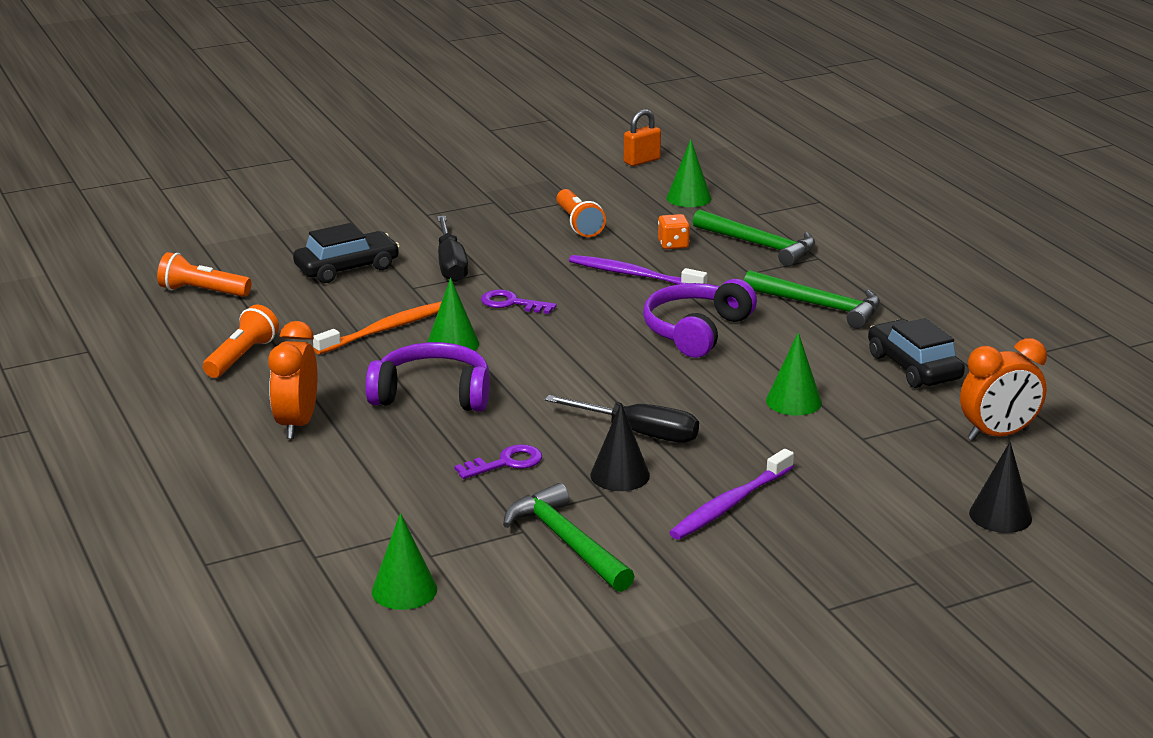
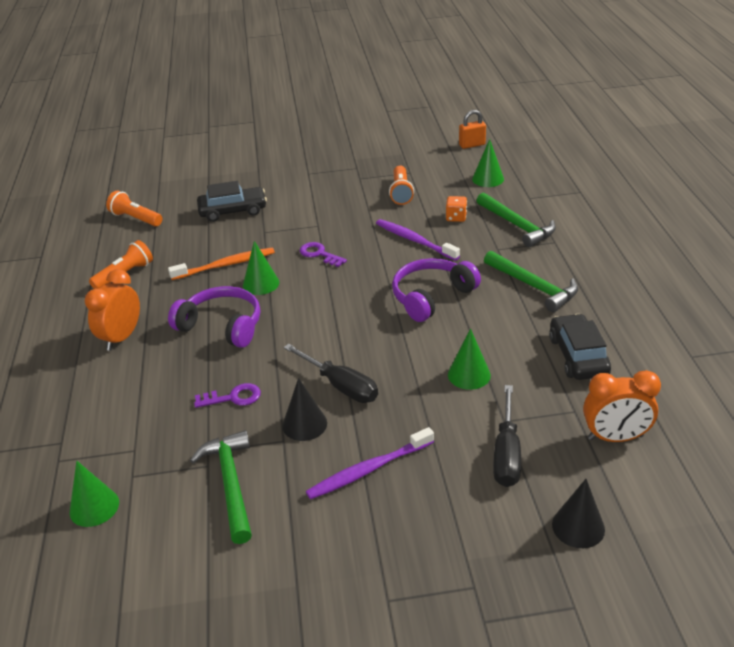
camera: 20 degrees right, 10 degrees up
black screwdriver [437,216,468,282] -> black screwdriver moved to [493,385,521,487]

